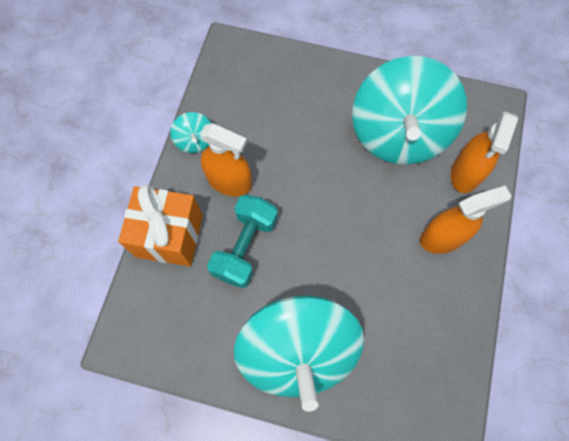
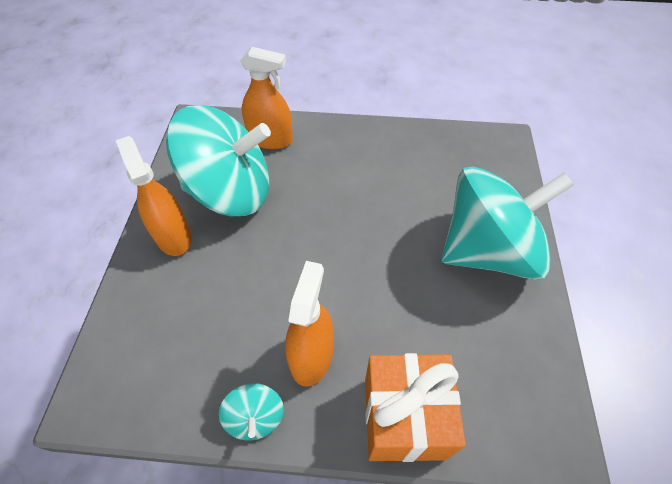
camera: 100 degrees left, 15 degrees down
turquoise spinning top [170,112,212,153] -> turquoise spinning top turned 105 degrees clockwise [219,383,284,441]
turquoise dumbbell [207,195,278,288] -> none
orange spray bottle [420,185,511,254] -> orange spray bottle moved to [116,136,192,256]

